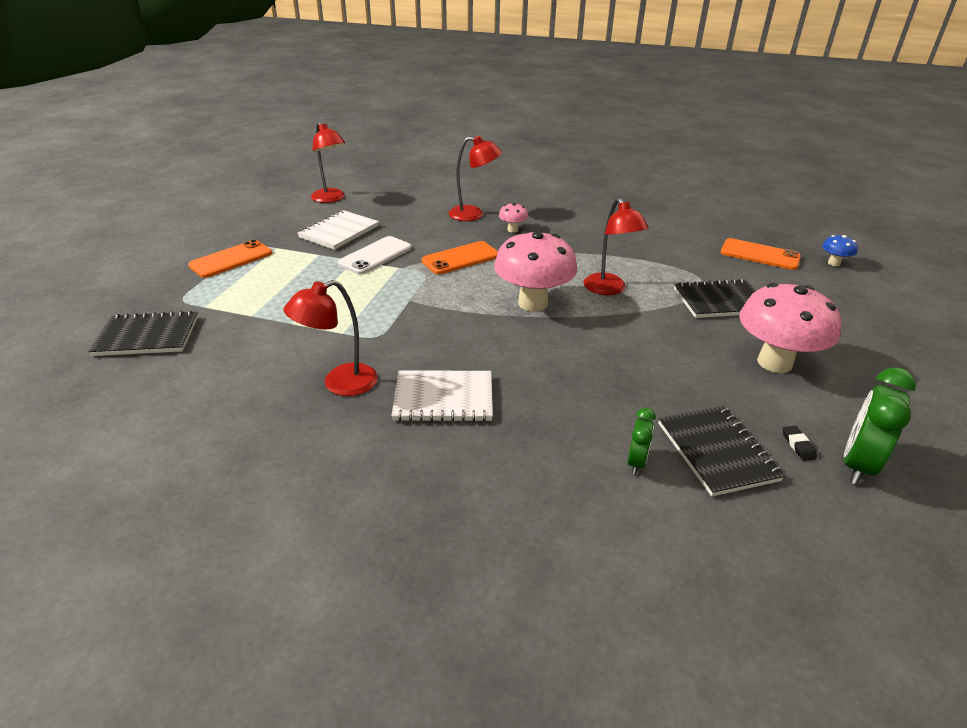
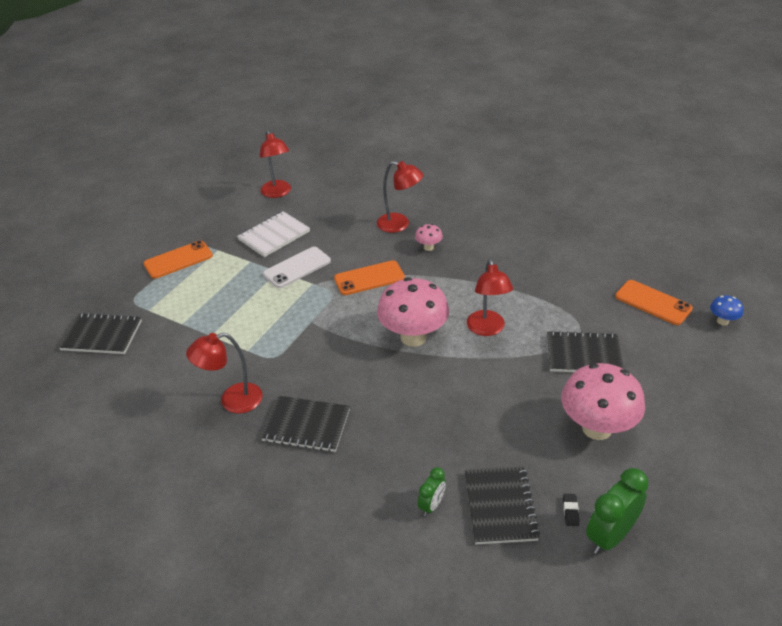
camera: 15 degrees right, 5 degrees up
white notebook [392,370,493,422] -> black notebook [261,396,350,452]

